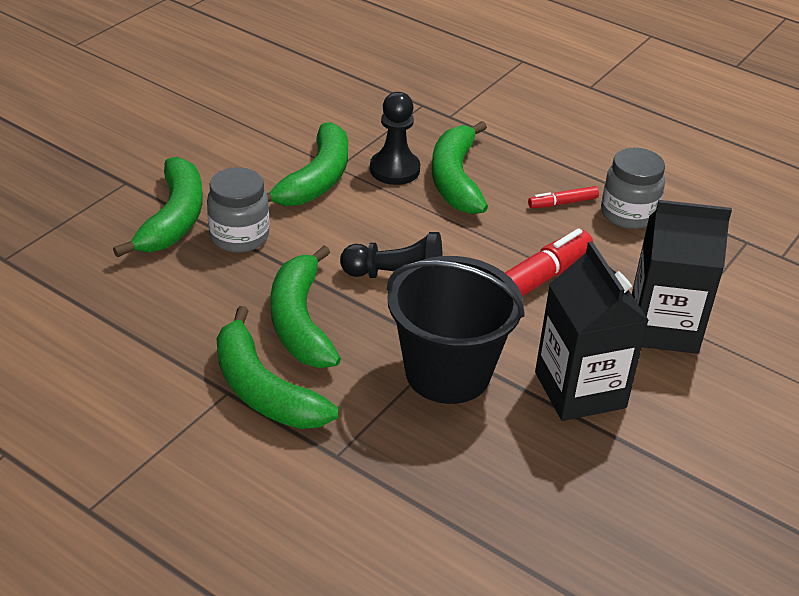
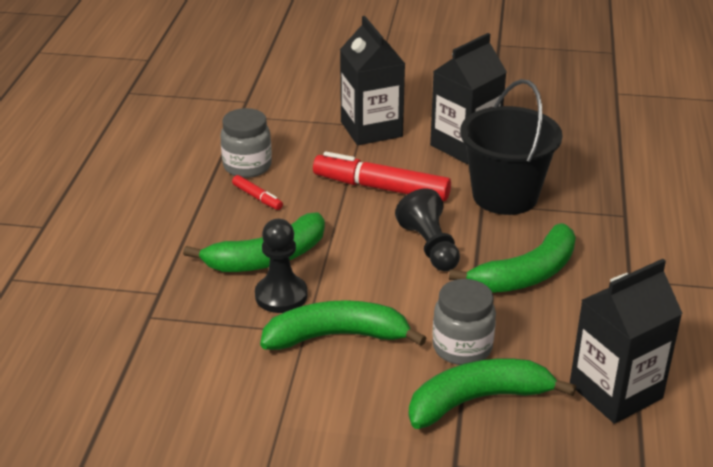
camera: 115 degrees left, 5 degrees down
green banana [216,306,339,429] -> none
none -> black carton [570,259,683,424]

